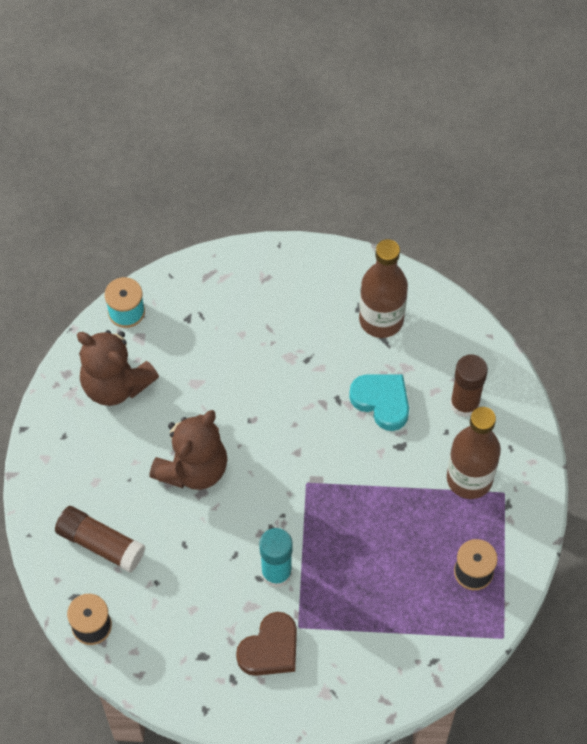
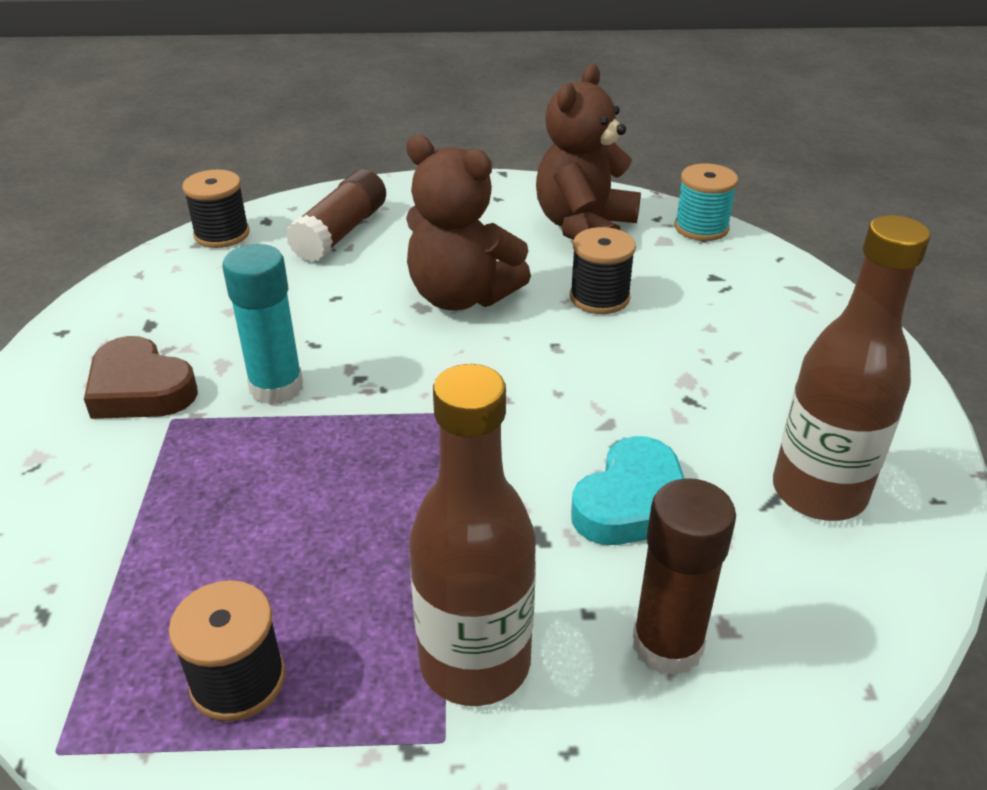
camera: 85 degrees right, 25 degrees down
none -> black spool [570,227,636,314]

